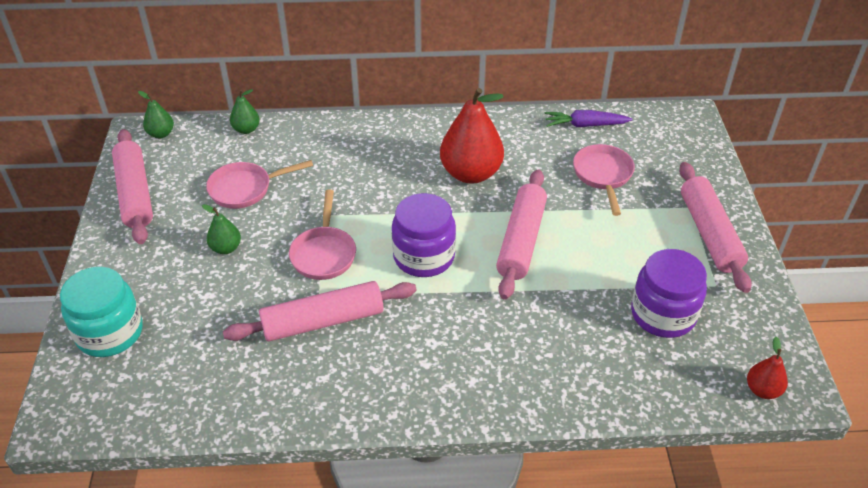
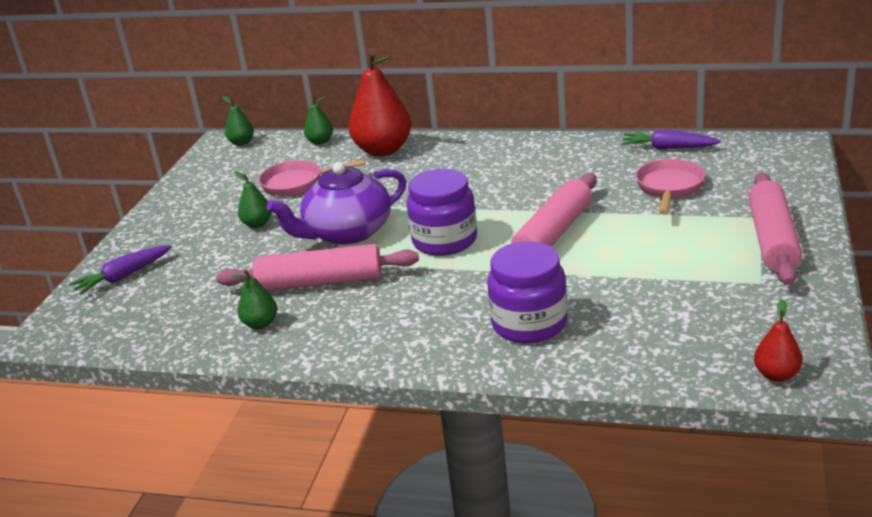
camera: 20 degrees right, 15 degrees down
turquoise jar [60,267,143,357] -> purple carrot [69,245,172,295]
pink rolling pin [112,129,153,244] -> none
pink pan [289,190,356,280] -> purple teapot [267,162,406,245]
red pear [440,88,504,184] -> red pear moved to [349,52,411,156]
purple jar [631,249,707,338] -> purple jar moved to [487,241,567,343]
none -> green pear [232,269,277,329]

